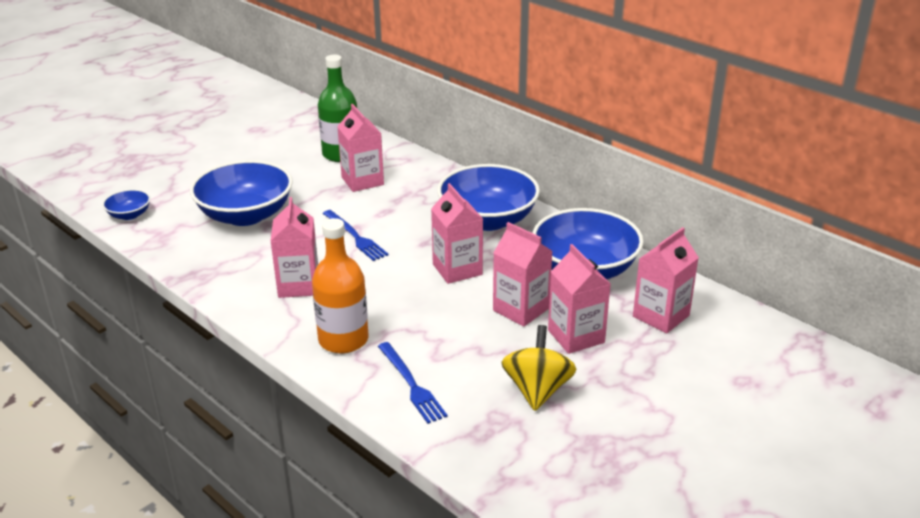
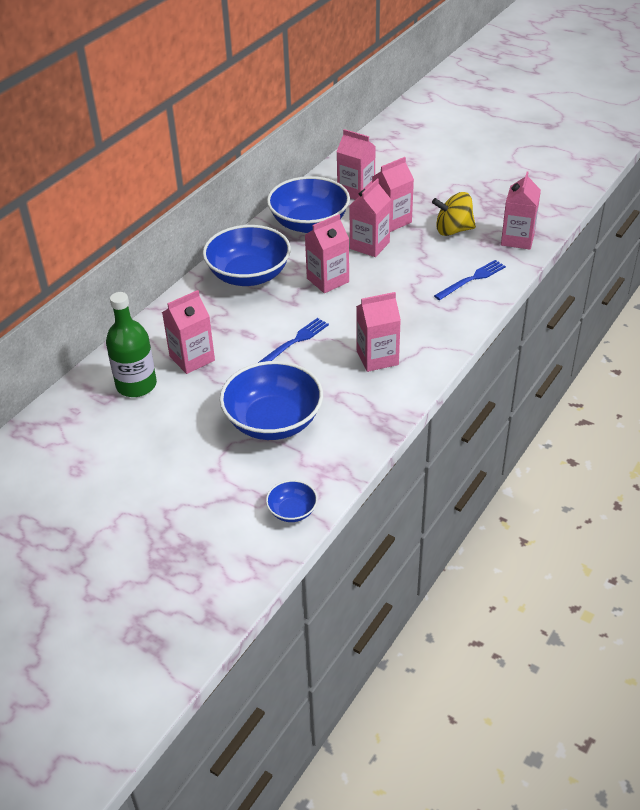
camera: 100 degrees left, 10 degrees up
orange bottle [312,218,368,354] -> none
none -> pink carton [501,171,541,250]

